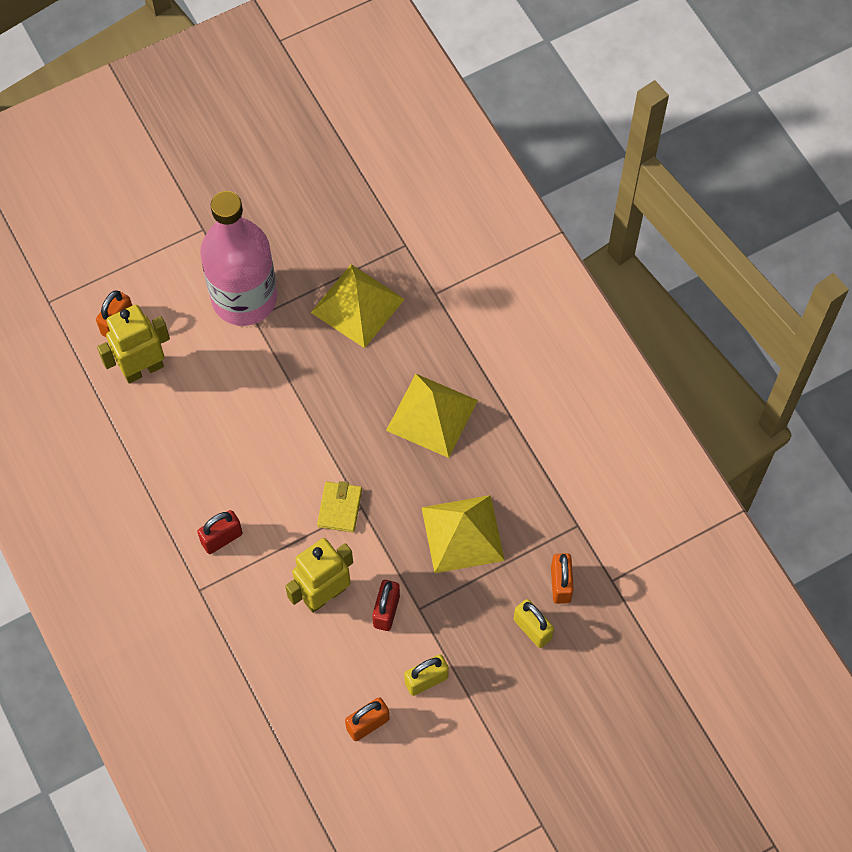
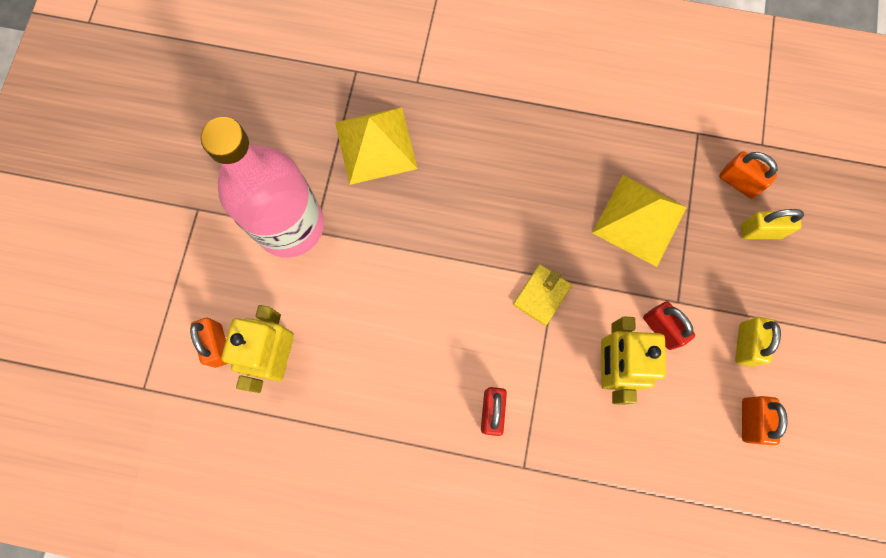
camera: 50 degrees left, 10 degrees up
yellow wallet [317,481,362,532] -> yellow wallet turned 75 degrees clockwise [513,264,572,326]
yellow pyramid [386,374,478,458] -> none

